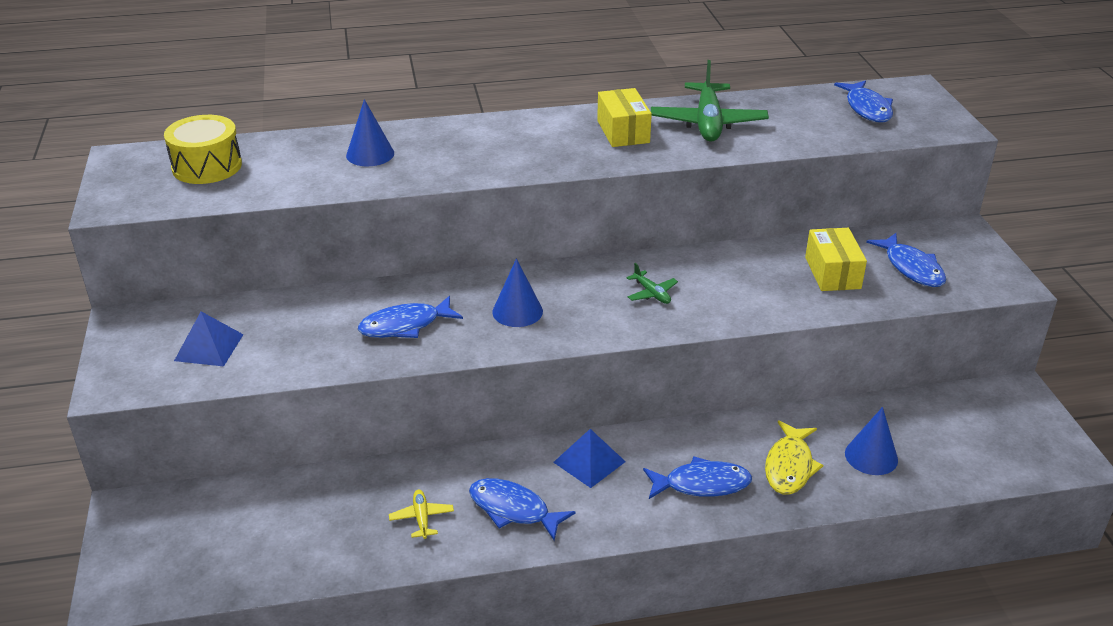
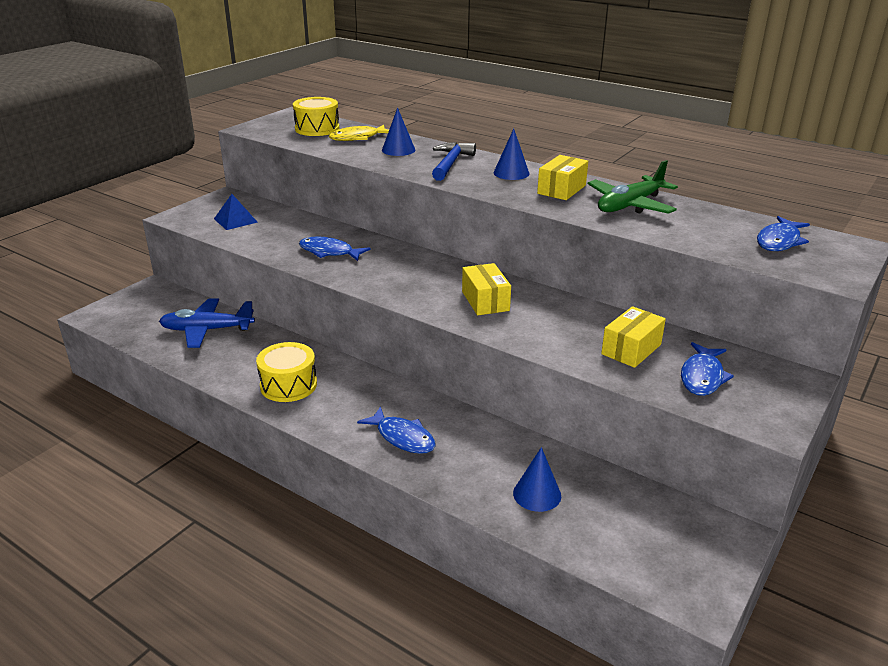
camera: 45 degrees right, 5 degrees down
yellow plane [389,490,454,539] -> none
blue fish [469,478,575,541] -> yellow drum [256,342,317,402]
blue cone [492,258,543,327] -> blue cone moved to [494,129,530,180]
blue pyramid [553,429,626,488] -> none
green plane [627,263,678,304] -> yellow box [462,263,511,315]
yellow fish [765,420,823,495] -> yellow fish moved to [329,125,389,141]
none -> blue plane [159,298,255,348]
none -> blue hammer [432,142,476,181]

